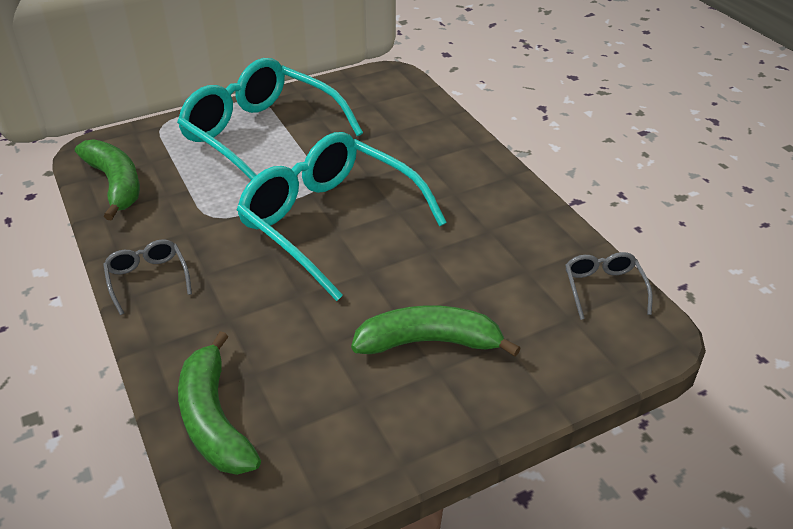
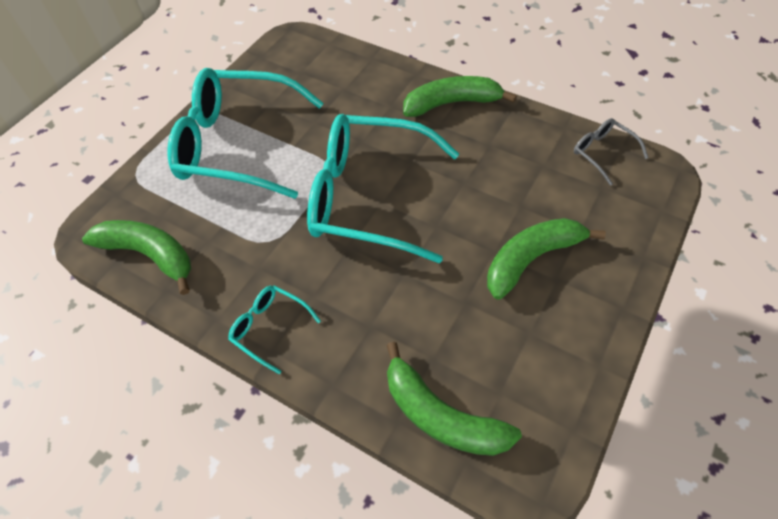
camera: 30 degrees left, 15 degrees up
grey glasses [103,239,192,315] -> turquoise glasses [228,285,321,374]
none -> green banana [403,76,517,117]

